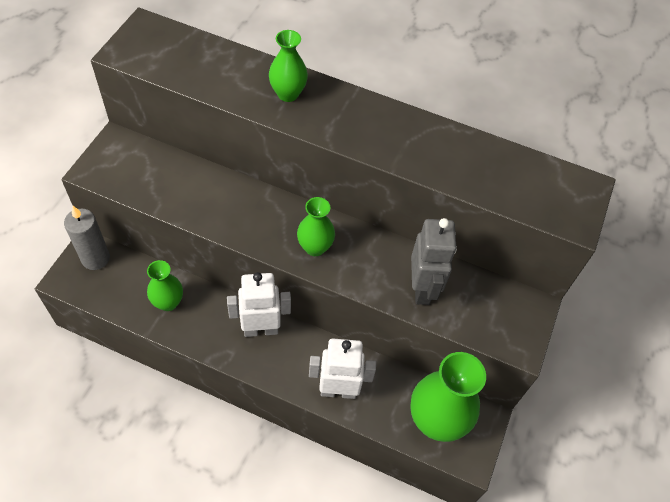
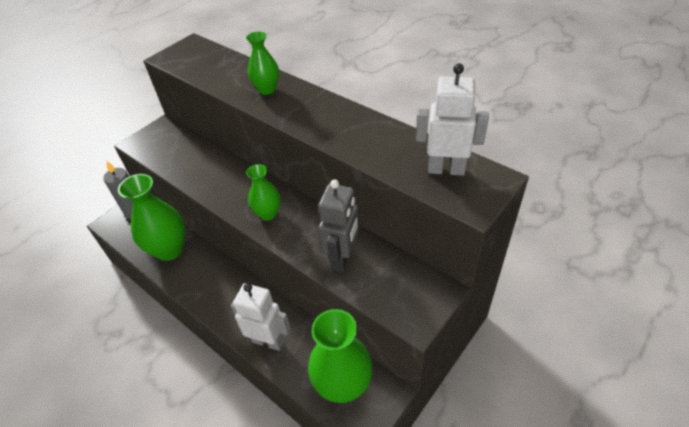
camera: 25 degrees right, 10 degrees down
green vase [147,260,183,311] -> green vase [118,174,185,261], size x1.78
white robot [227,272,291,337] -> white robot moved to [416,63,489,176]

